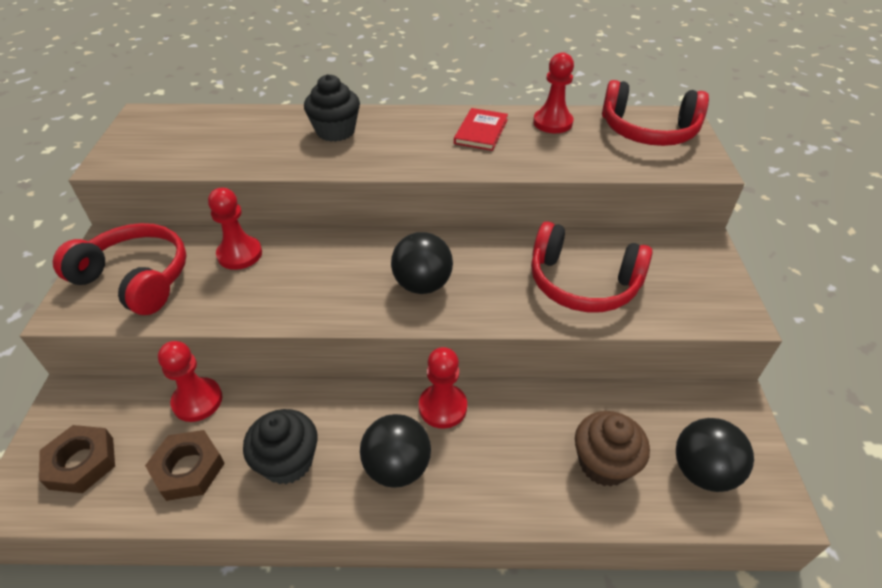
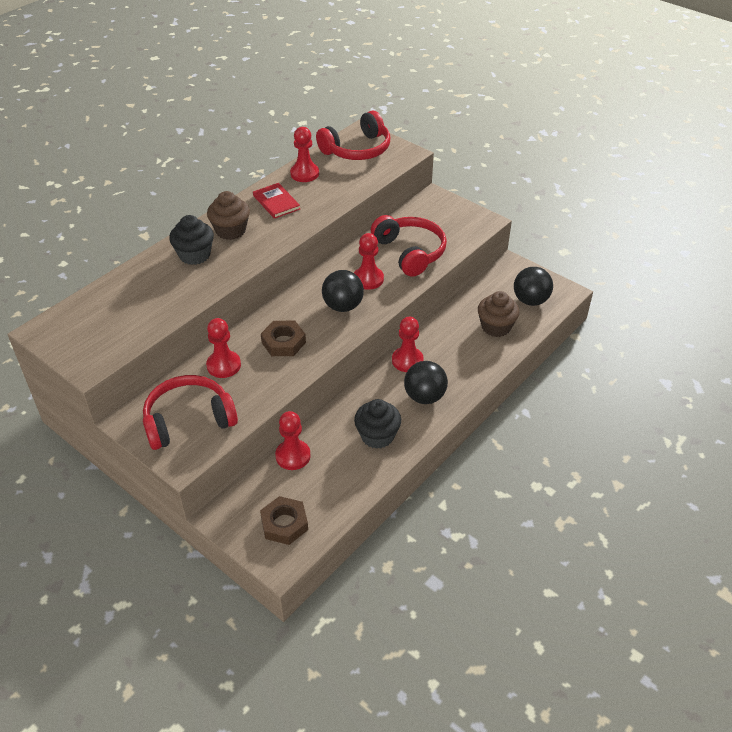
camera: 50 degrees left, 0 degrees up
brown nut [145,430,225,501] -> brown nut moved to [261,321,306,356]
red headphones [531,221,653,312] -> red headphones turned 90 degrees counterclockwise [371,215,447,277]
none -> brown cupcake [207,191,250,240]
none -> red pawn [354,233,384,290]

